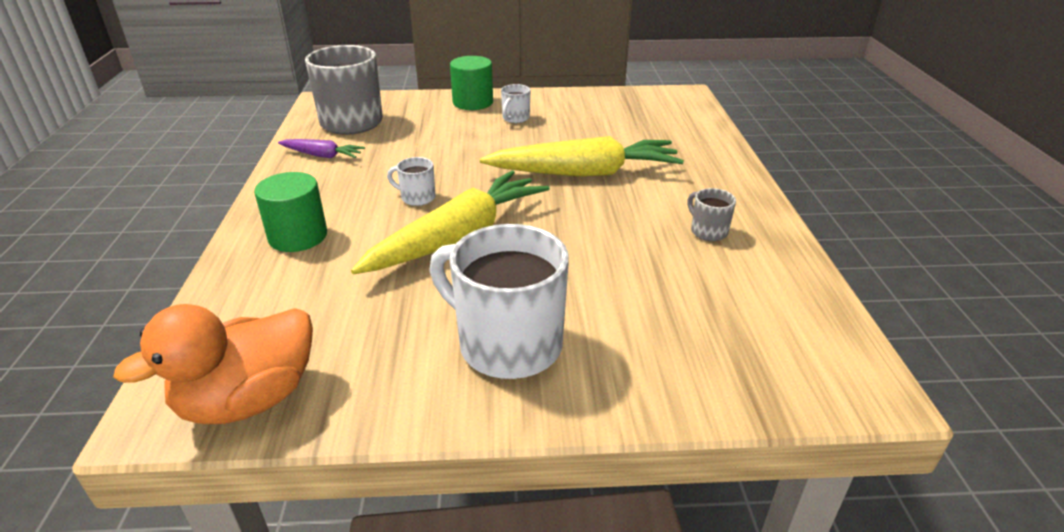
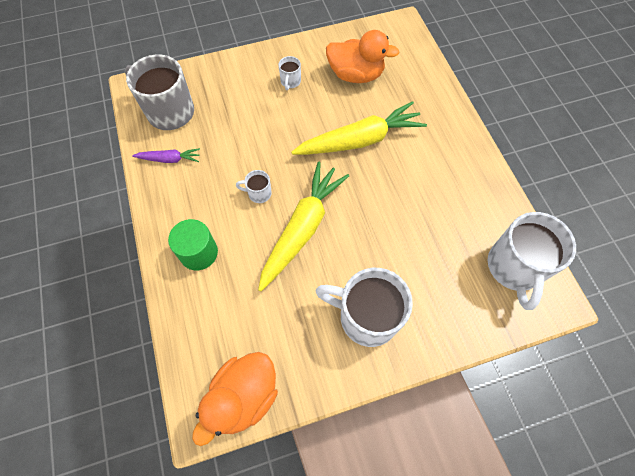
camera: 15 degrees left, 30 degrees up
green cylinder [450,56,493,110] -> none
grey mug [687,188,736,241] -> none
none -> orange duck [326,30,399,83]
none -> white mug [488,212,576,310]

